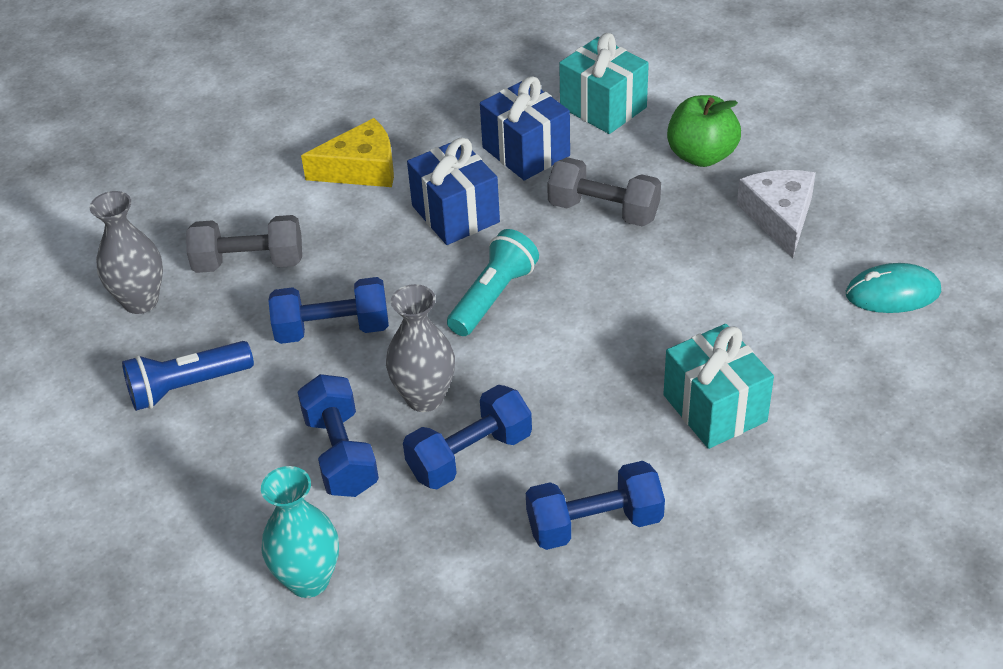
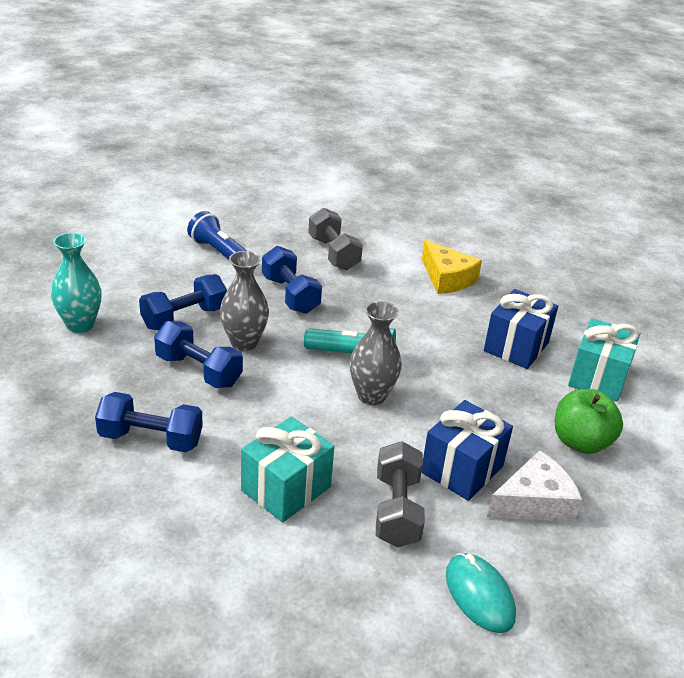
camera: 65 degrees right, 10 degrees down
grey vase [90,191,163,314] -> grey vase moved to [350,301,402,405]
blue gift [407,138,500,245] -> blue gift moved to [421,400,513,501]
blue dumbbell [526,461,665,550] -> blue dumbbell turned 45 degrees counterclockwise [95,392,203,452]
grey dumbbell [547,157,661,226] -> grey dumbbell moved to [376,441,425,548]

